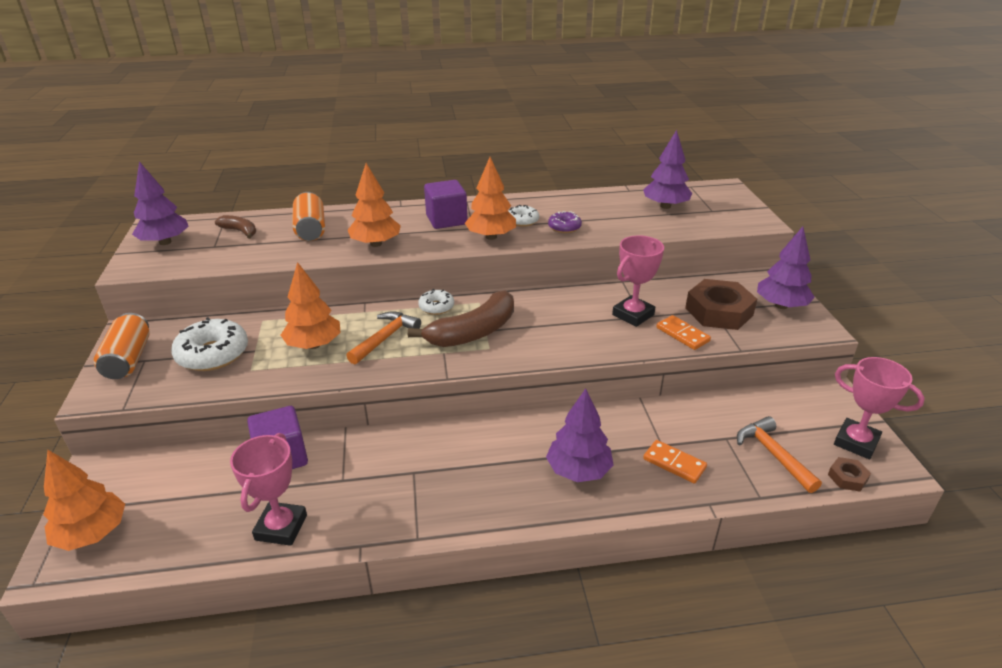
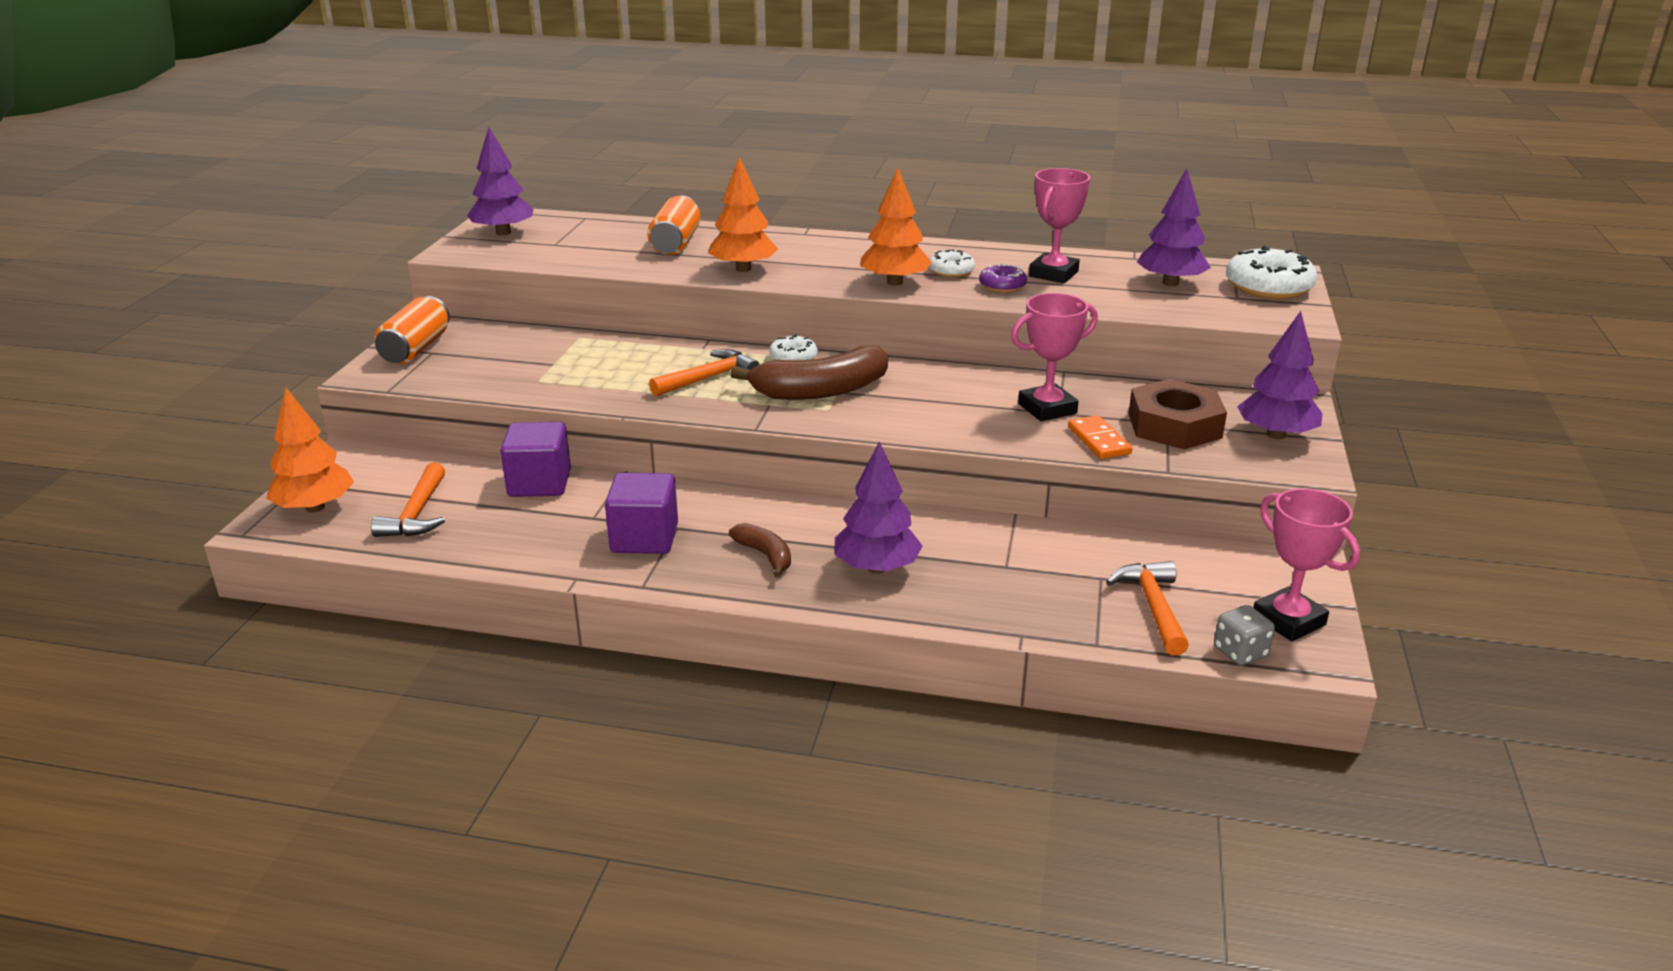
camera: 20 degrees right, 5 degrees down
white donut [171,317,248,371] -> white donut moved to [1226,246,1317,299]
brown banana [215,215,256,239] -> brown banana moved to [729,523,791,578]
pink trophy [230,433,307,546] -> pink trophy moved to [1029,168,1090,283]
orange tree [281,262,341,349] -> none
purple cube [424,180,468,229] -> purple cube moved to [605,473,678,554]
orange domino [643,440,707,484] -> none
brown nut [828,457,871,492] -> grey dice [1214,605,1275,665]
none -> orange hammer [371,463,445,537]

